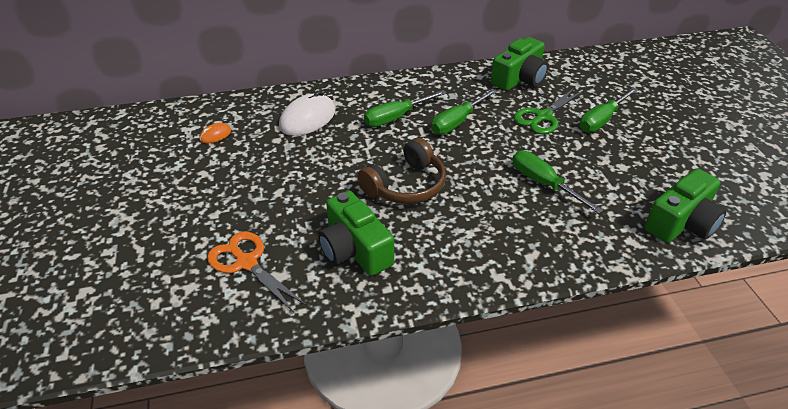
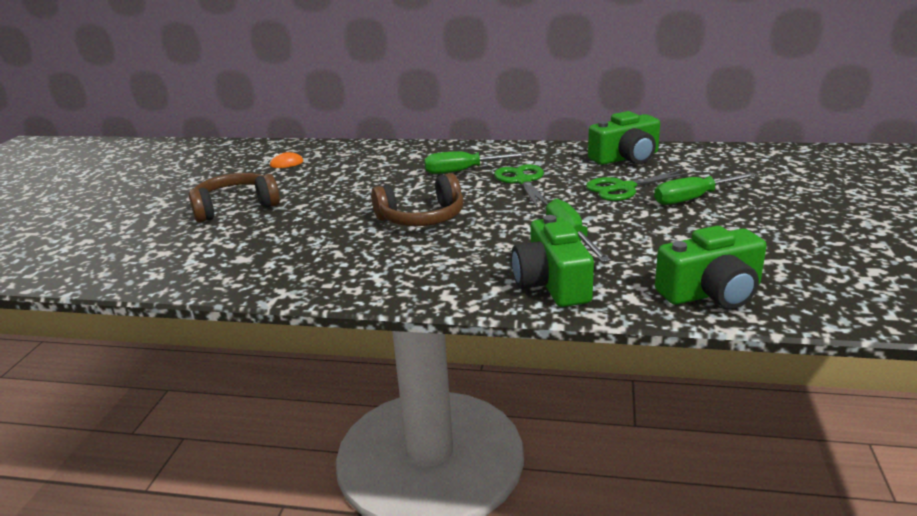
camera: 25 degrees right, 15 degrees down
orange scissors [207,232,306,313] -> none
white mouse [279,91,335,136] -> none
green camera [318,191,394,276] -> green camera moved to [511,215,594,307]
green screwdriver [431,89,497,135] -> green scissors [494,164,548,209]
none -> brown headphones [188,173,280,222]

